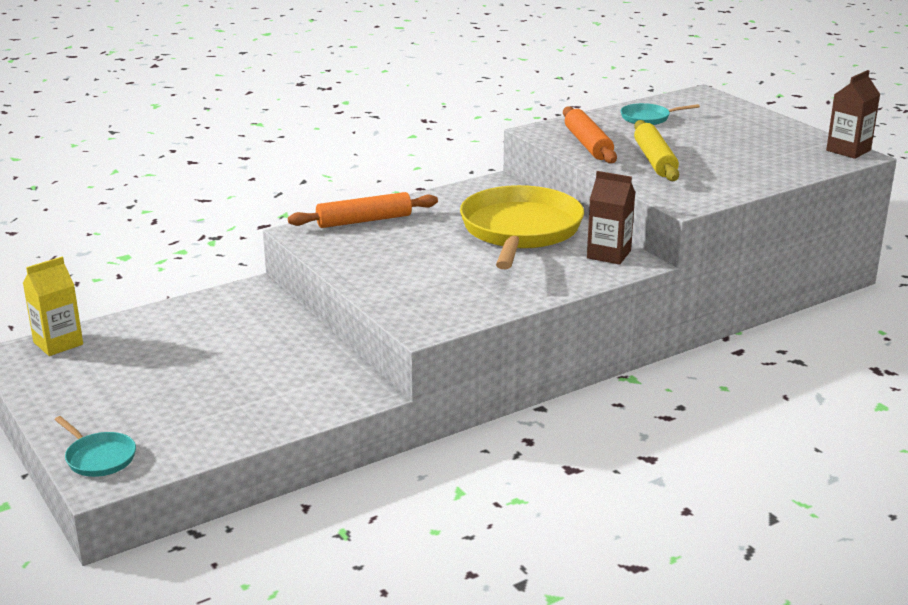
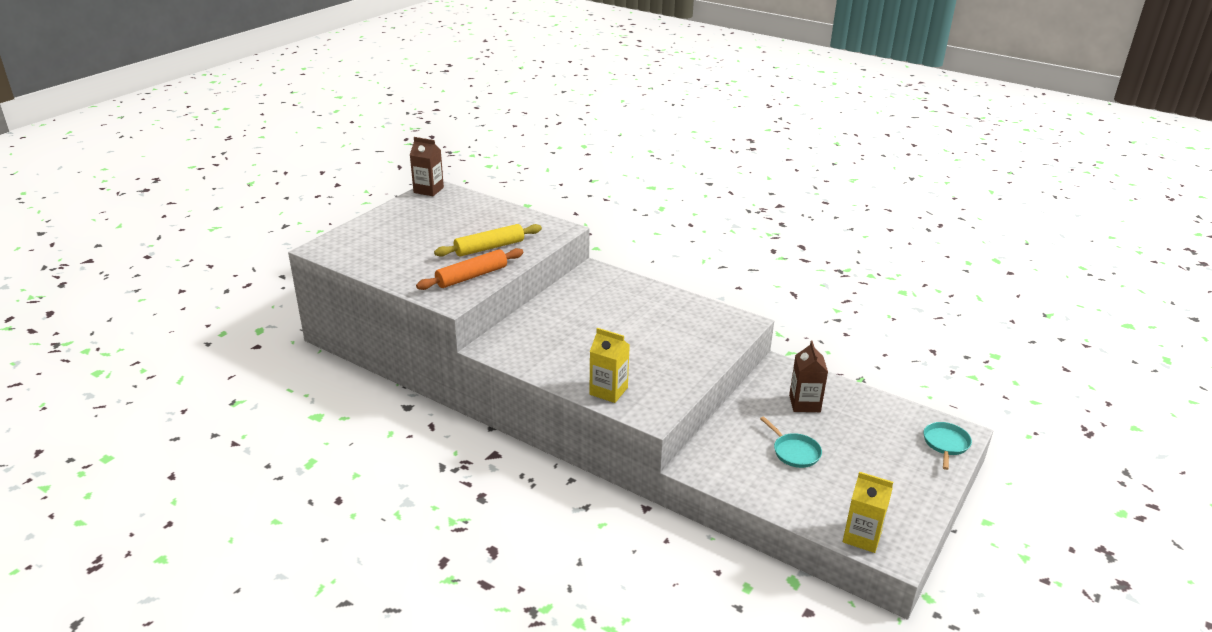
camera: 115 degrees left, 5 degrees up
orange rolling pin [288,192,438,228] -> yellow carton [589,328,630,403]
yellow pan [460,185,584,269] -> none
brown carton [587,171,636,265] -> brown carton moved to [789,341,828,412]
turquoise pan [621,103,700,125] -> turquoise pan moved to [760,416,822,468]

